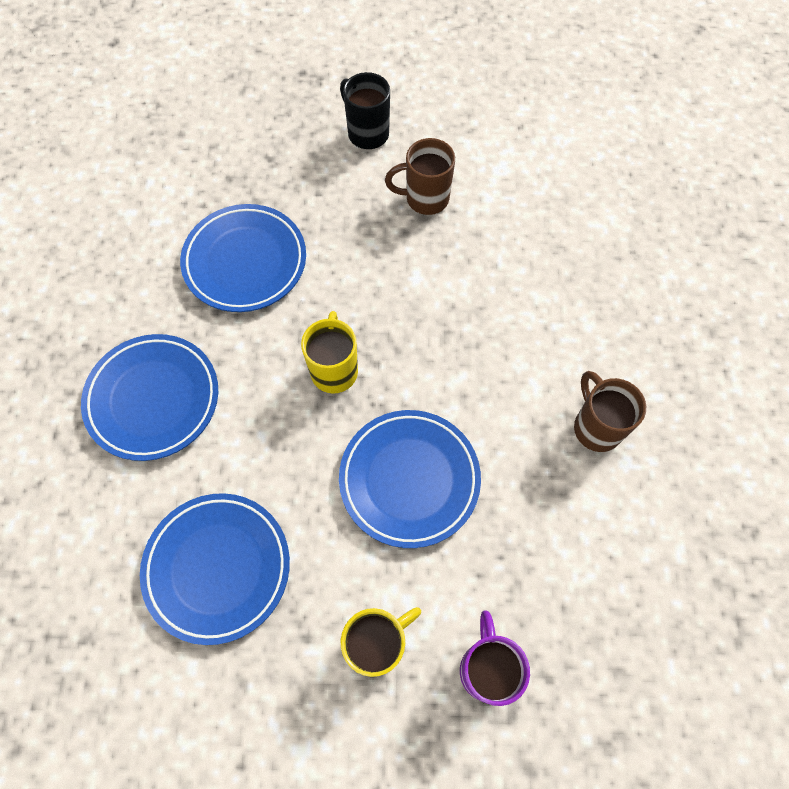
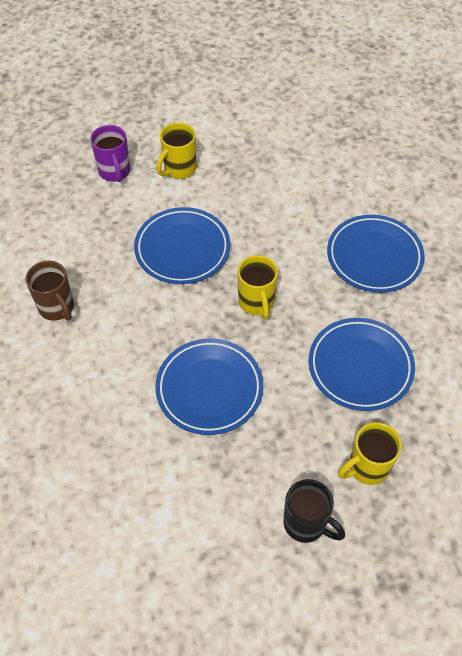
camera: 165 degrees right, 10 degrees down
blue plate [140,493,290,645] -> blue plate moved to [155,339,263,435]
brown mug [385,138,455,215] -> none
none -> yellow mug [338,422,402,485]

